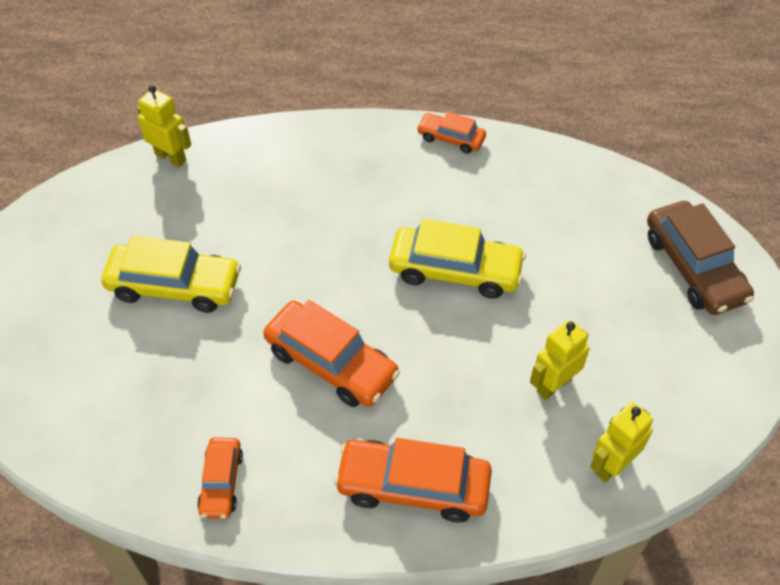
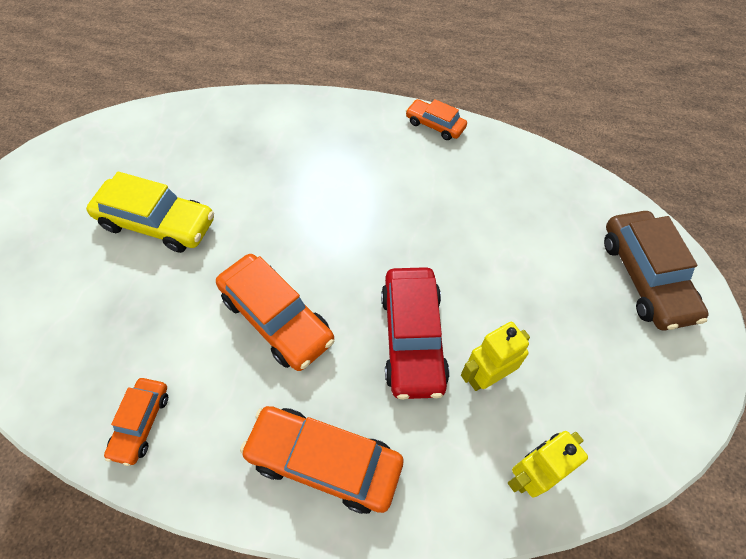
camera: 10 degrees right, 5 degrees up
yellow robot [137,85,191,167] -> none
yellow car [389,219,526,299] -> none
none -> red car [381,267,450,400]

